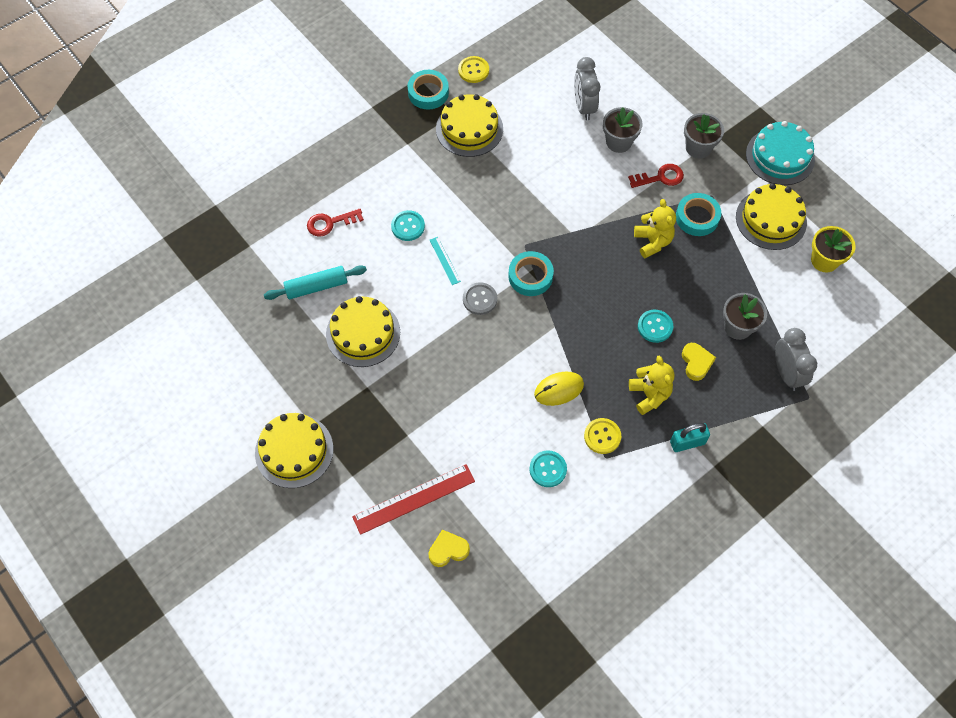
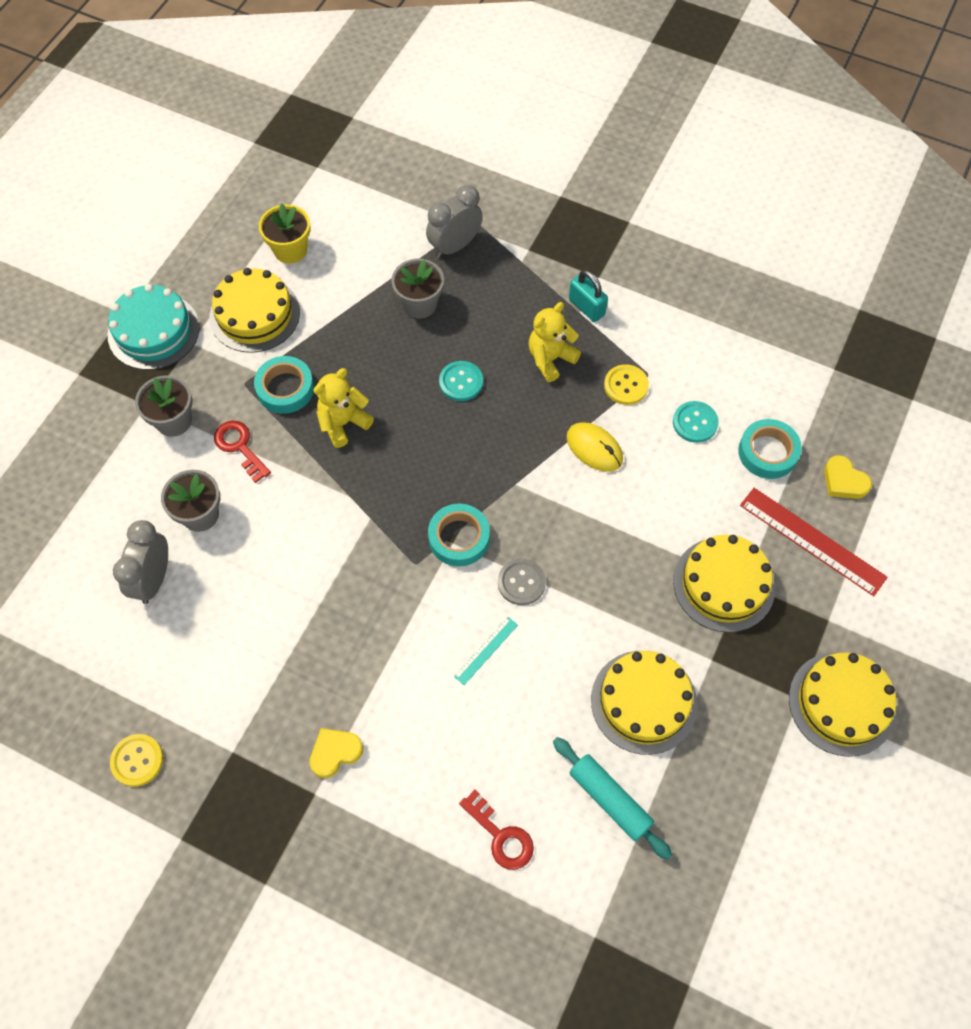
camera: 115 degrees left, 0 degrees up
turquoise button [391,210,425,241] -> none
turquoise tape [408,70,449,110] -> turquoise tape moved to [738,419,802,479]
yellow cake [436,94,503,157] -> yellow cake moved to [673,535,775,633]
grey clock [574,57,600,120] -> grey clock turned 135 degrees clockwise [113,520,168,604]
yellow heart [682,343,716,381] -> yellow heart moved to [309,728,363,778]

